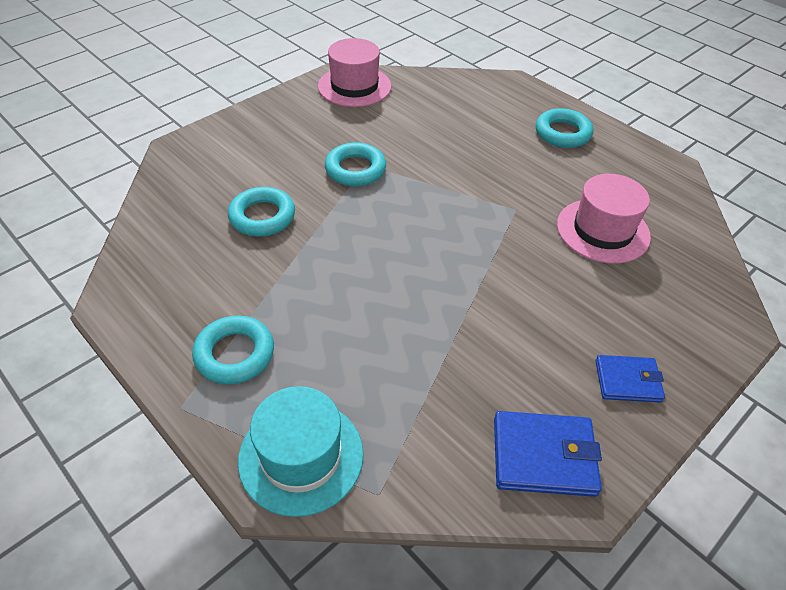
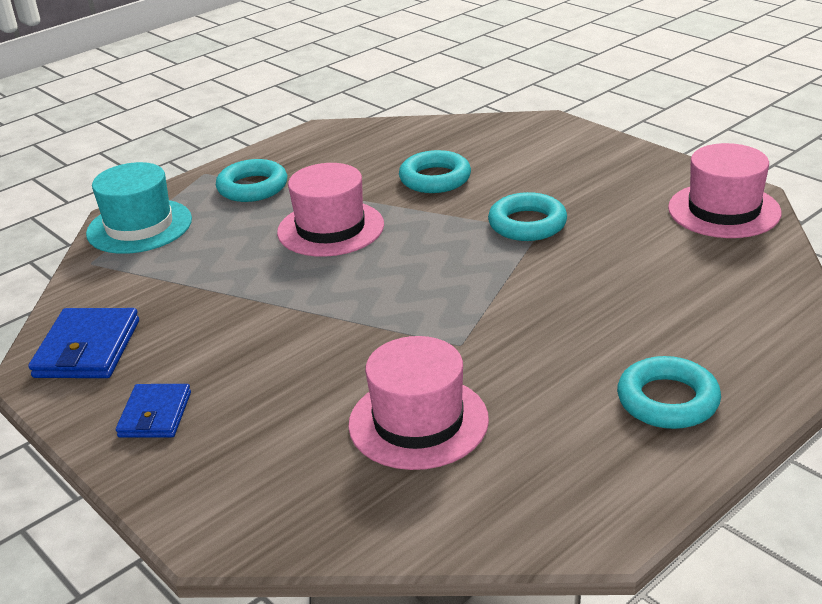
camera: 95 degrees right, 15 degrees down
none -> pink hat [277,163,384,257]

